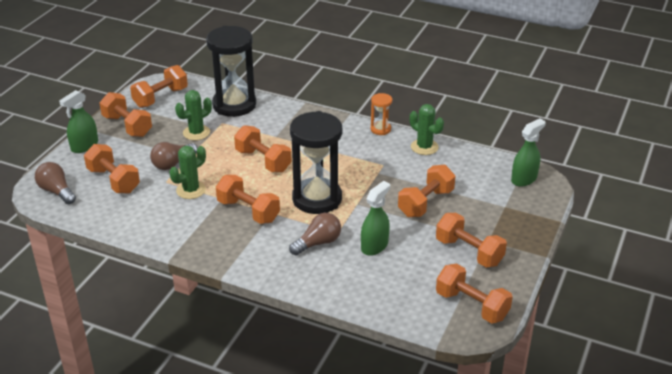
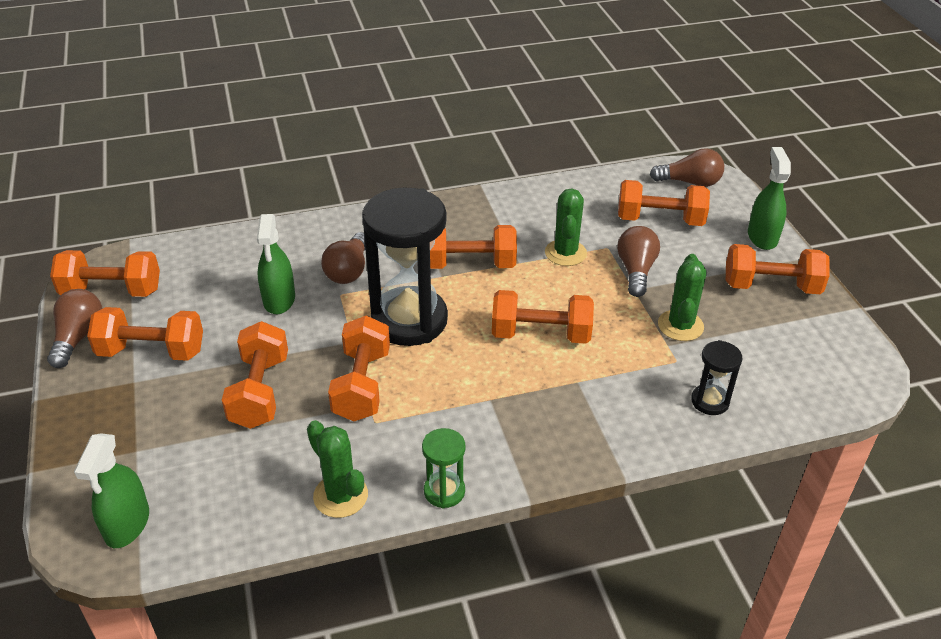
camera: 140 degrees right, 5 degrees up
orange dumbbell [130,65,188,108] -> orange dumbbell moved to [328,315,390,421]
black hourglass [206,26,256,117] -> black hourglass [691,340,742,415], size x0.46
orange hourglass [371,93,392,135] -> green hourglass [422,428,465,509]
green cactus [410,104,444,155] -> green cactus turned 45 degrees clockwise [307,420,368,518]
none -> brown light bulb [47,289,103,368]

